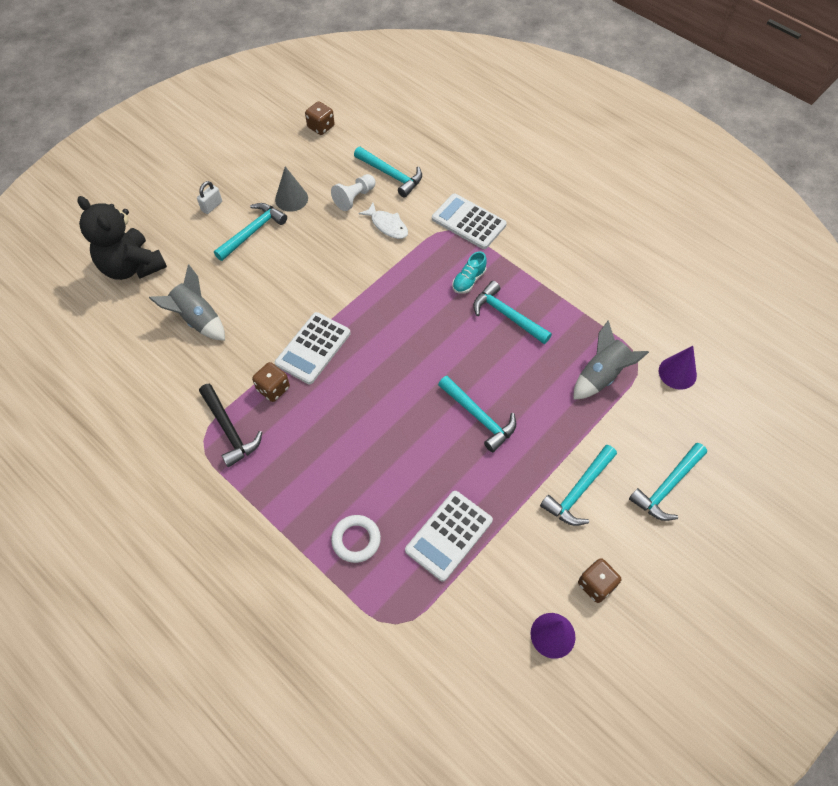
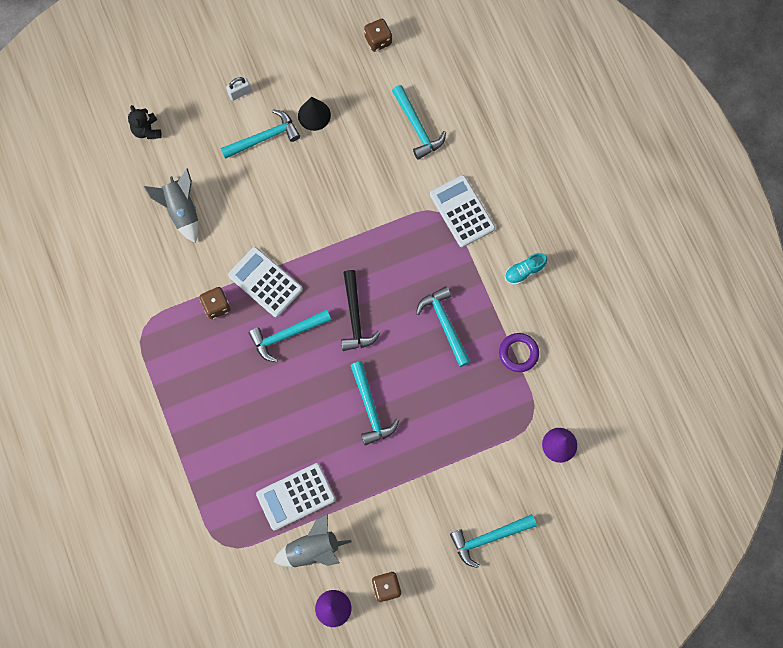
camera: 25 degrees right, 15 degrees up
black teddy bear [77,196,167,280] -> black teddy bear [128,105,162,139], size x0.50
black hammer [199,384,262,467] -> black hammer moved to [341,270,380,351]
grey cone [275,166,308,212] -> black cone [298,97,331,131]
white calculator [275,312,351,384] -> white calculator turned 75 degrees clockwise [228,247,303,317]
white pawn [331,174,376,211] -> none
white ring [331,515,381,563] -> none
white fish [358,203,408,239] -> none
turquoise shoe [452,251,487,294] -> turquoise shoe moved to [505,253,547,285]
turquoise hammer [540,445,617,526] -> turquoise hammer moved to [249,309,331,363]
grey rocket [573,320,649,400] -> grey rocket moved to [274,514,351,567]
none -> purple ring [499,333,539,372]

